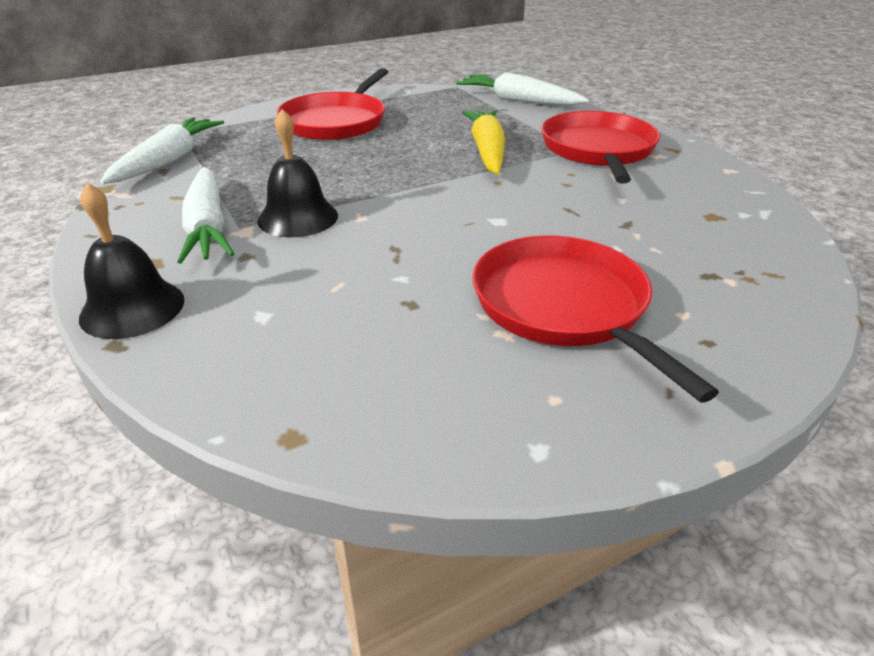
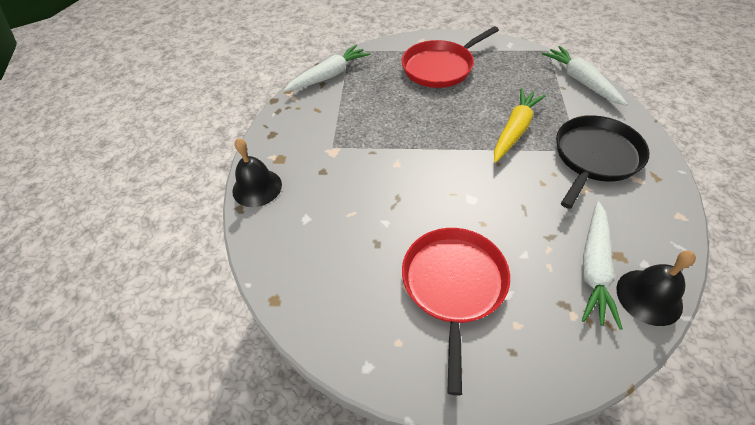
camera: 35 degrees right, 15 degrees up
white carrot [177,167,235,264] -> white carrot moved to [582,201,623,330]
black bell [258,109,338,237] -> black bell moved to [616,251,696,326]
red pan [541,111,660,184] -> black pan [556,115,649,209]

